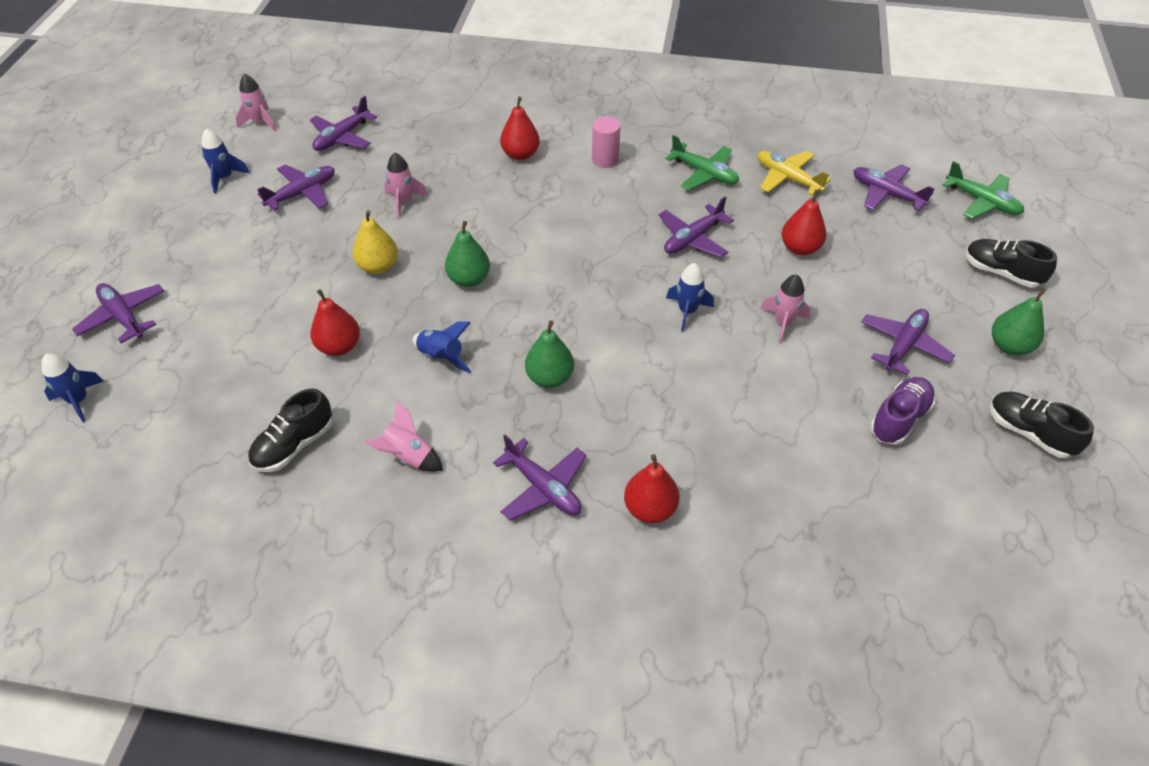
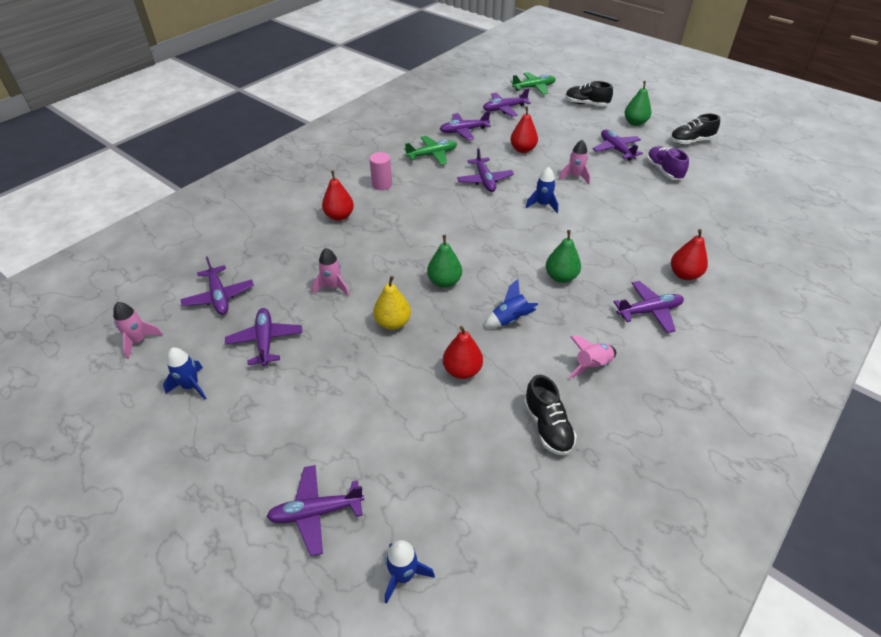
camera: 60 degrees left, 5 degrees down
yellow plane [758,151,831,195] -> purple plane [440,111,491,140]
black shoe [966,239,1057,288] -> black shoe turned 45 degrees clockwise [565,81,613,106]

